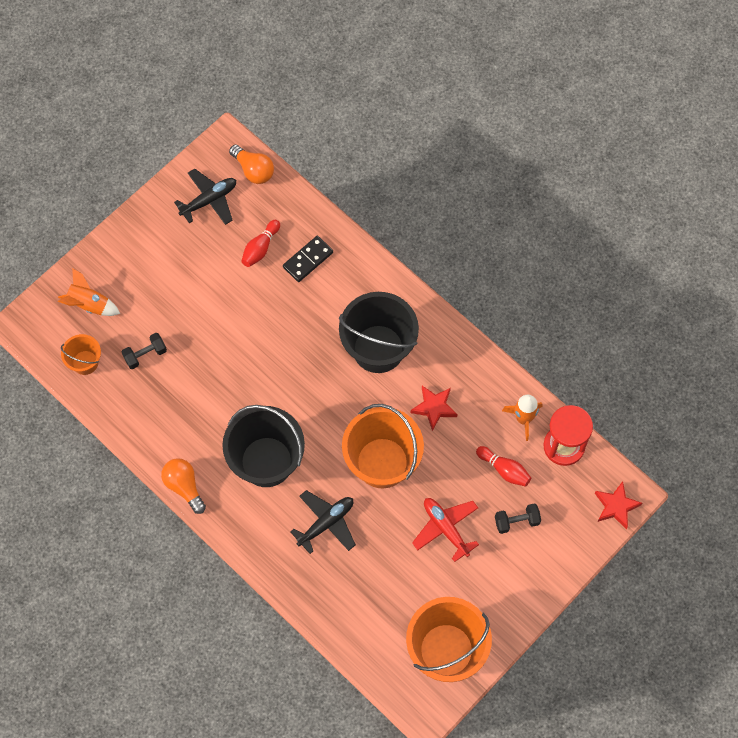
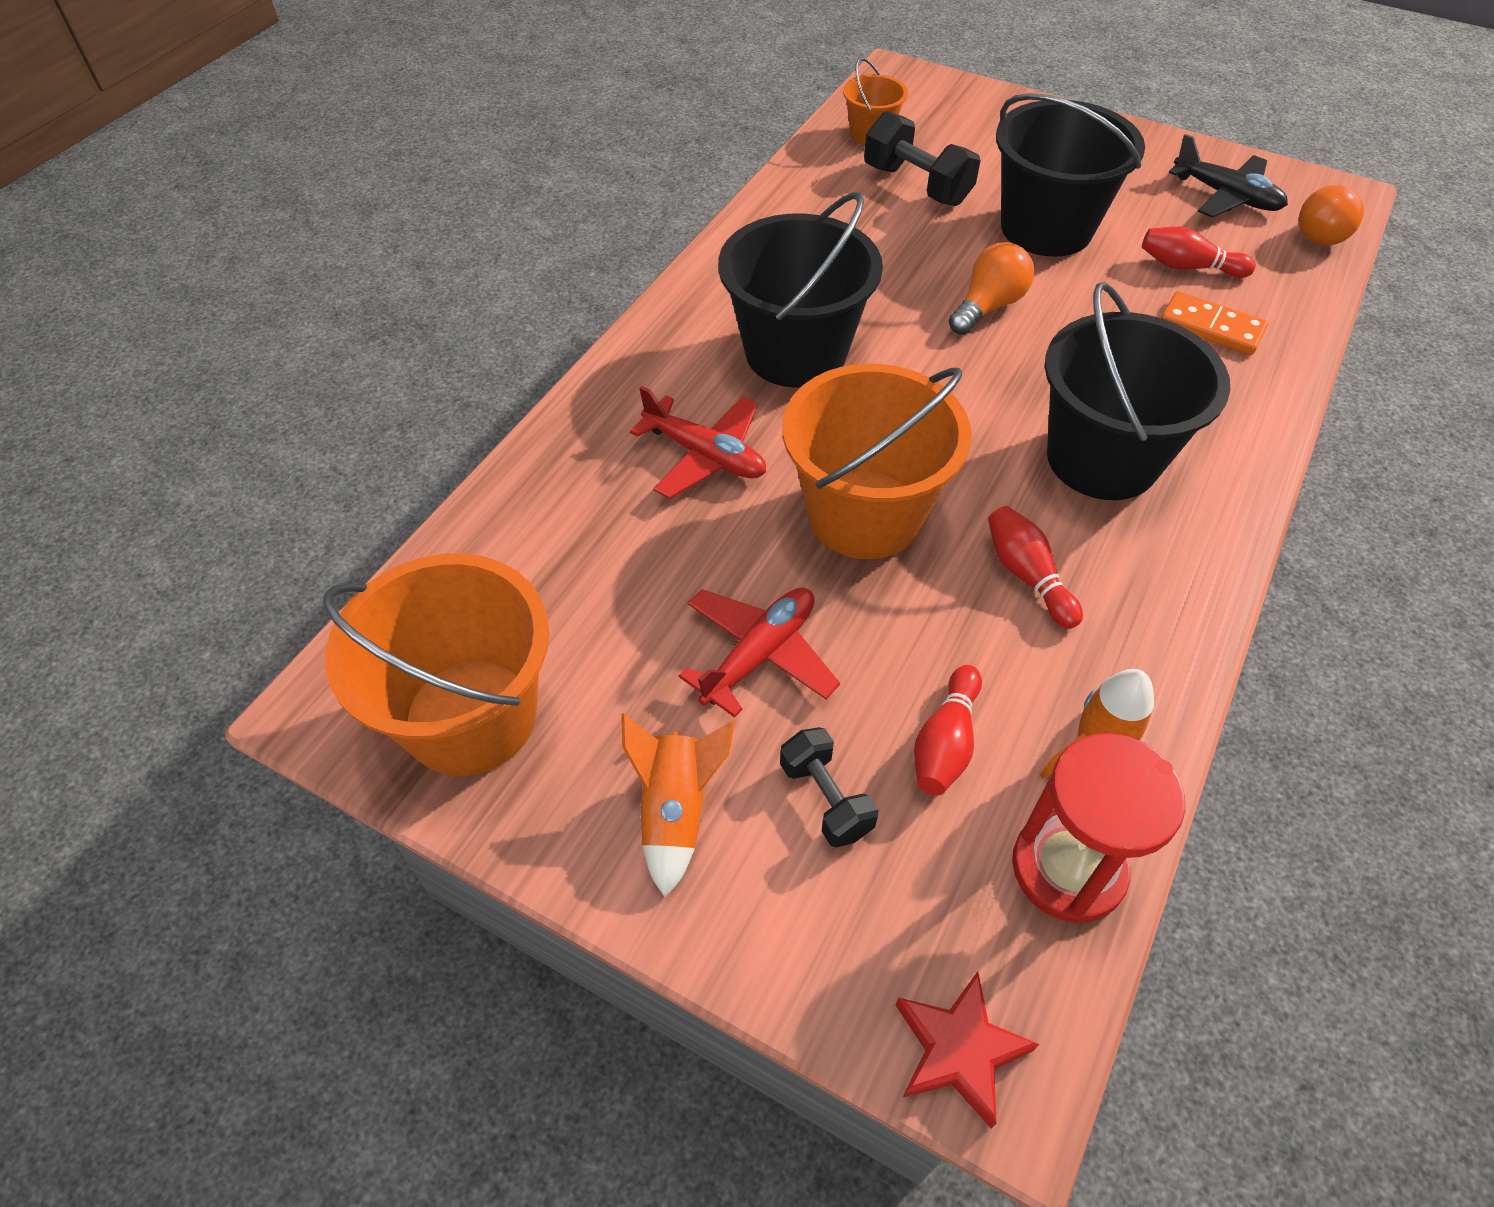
camera: 75 degrees right, 15 degrees down
orange rocket [58,268,120,316] -> orange rocket moved to [621,713,735,897]
black dumbbell [122,333,167,369] -> black dumbbell [864,111,980,206], size x1.57
orange light bulb [161,458,206,514] -> orange light bulb moved to [949,242,1034,335]
black domino [283,236,333,282] -> orange domino [1161,291,1268,355]
black plane [290,490,356,554] -> red plane [630,386,766,499]
red star [411,386,458,431] -> red bowling pin [988,506,1083,629]
none -> black bucket [996,93,1145,257]

